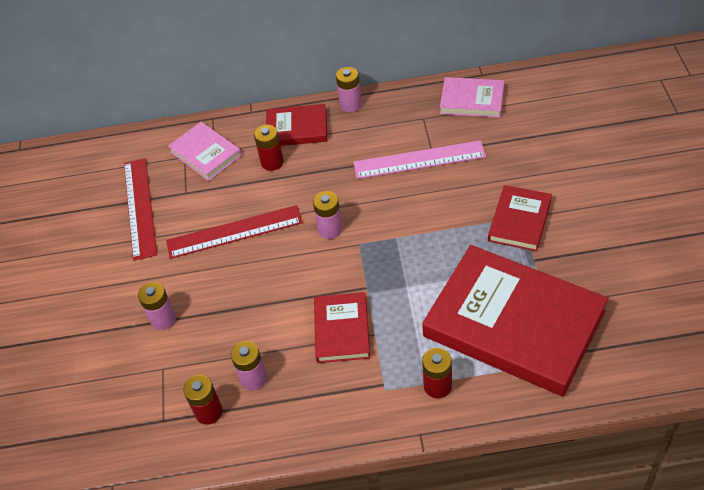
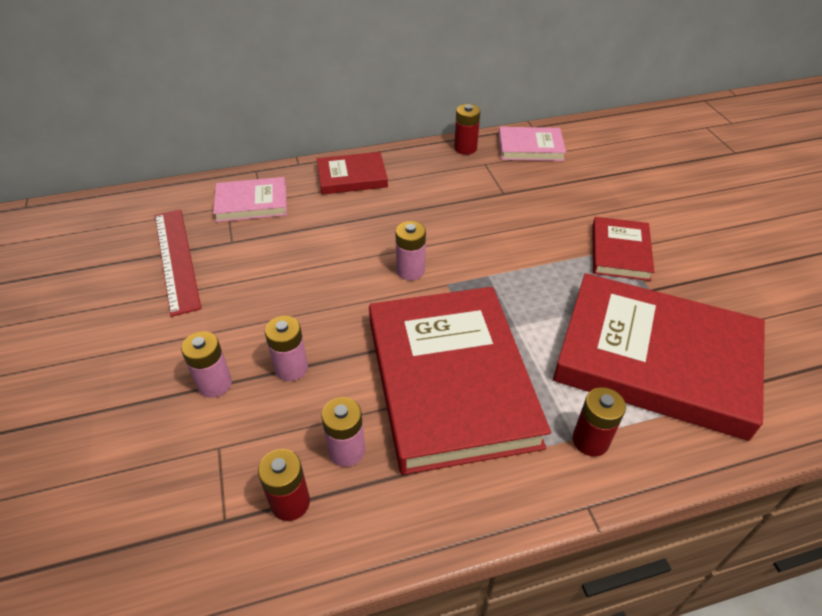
camera: 15 degrees left, 5 degrees down
red ruler [166,205,303,259] -> none
pink book [168,122,242,181] -> pink book turned 45 degrees counterclockwise [213,177,287,222]
red battery [254,125,284,171] -> red battery moved to [454,104,480,155]
red book [314,292,370,363] -> red book [369,287,551,475], size x2.06
pink battery [336,67,362,112] -> pink battery moved to [265,316,308,381]
pink ruler [354,140,486,179] -> none

